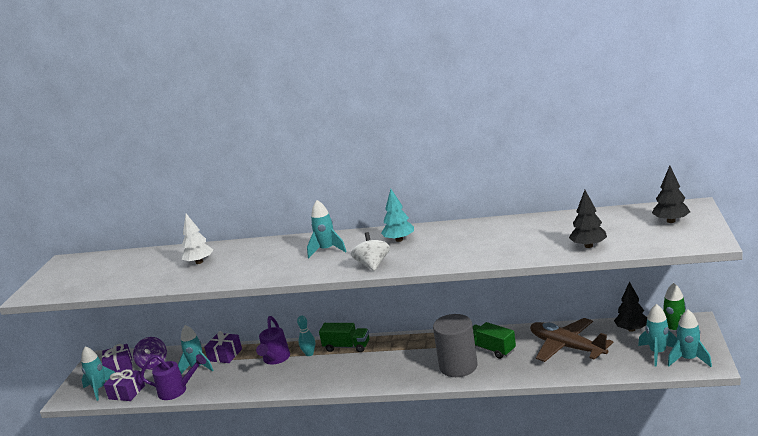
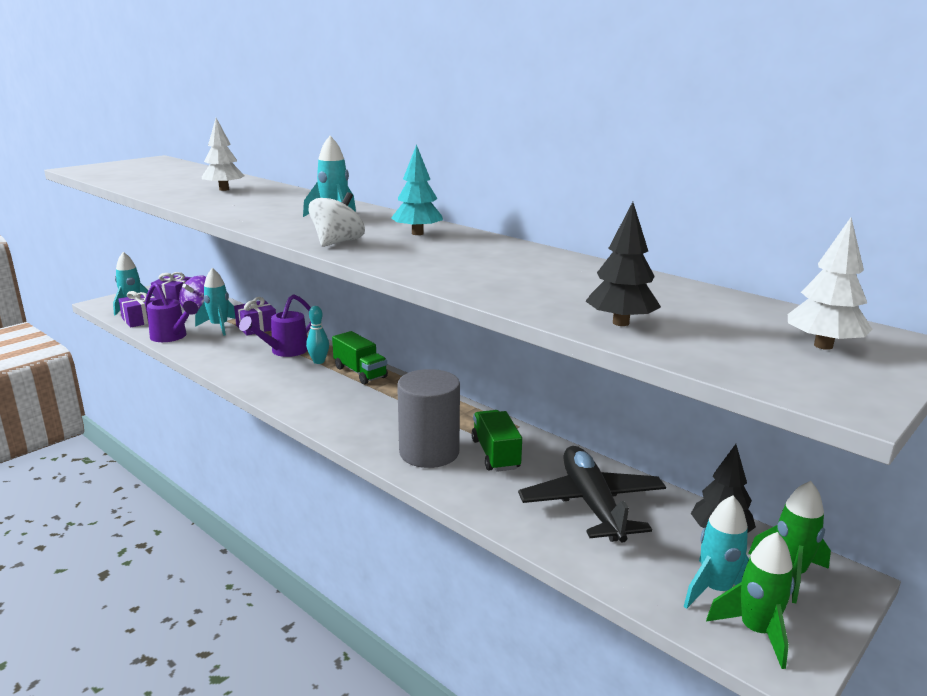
camera: 30 degrees right, 0 degrees up
brown plane [530,318,614,362] -> black plane [518,446,666,542]
black tree [652,166,690,223] -> white tree [788,218,873,350]
turquoise rocket [667,310,712,367] -> green rocket [706,532,794,669]

